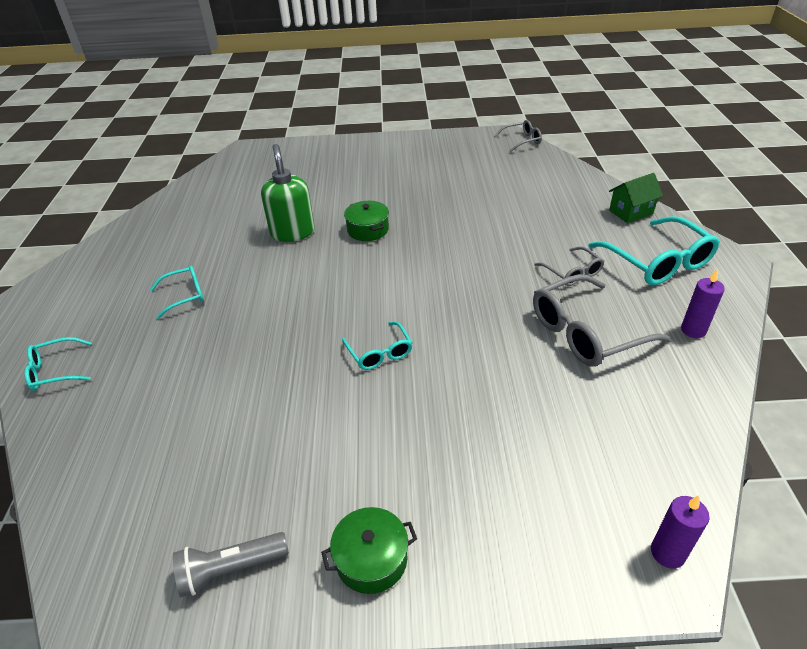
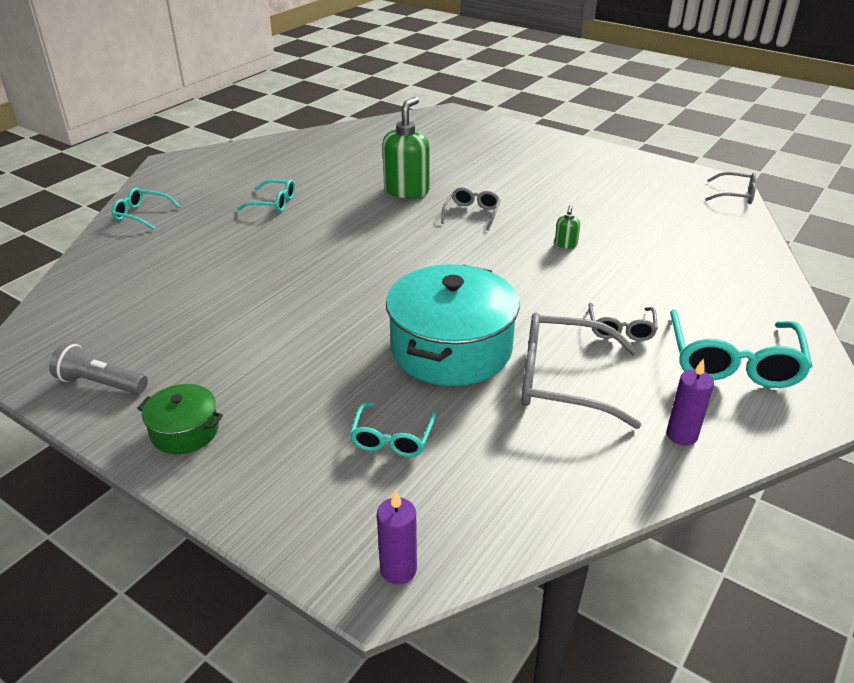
camera: 35 degrees right, 5 degrees down
turquoise glasses [342,321,413,370] -> turquoise glasses moved to [350,402,436,457]
green pot [344,201,389,241] -> grey glasses [441,187,500,231]
green house [609,173,663,223] -> none
none -> turquoise pot [386,264,519,386]
none -> green soap dispenser [555,205,580,249]

